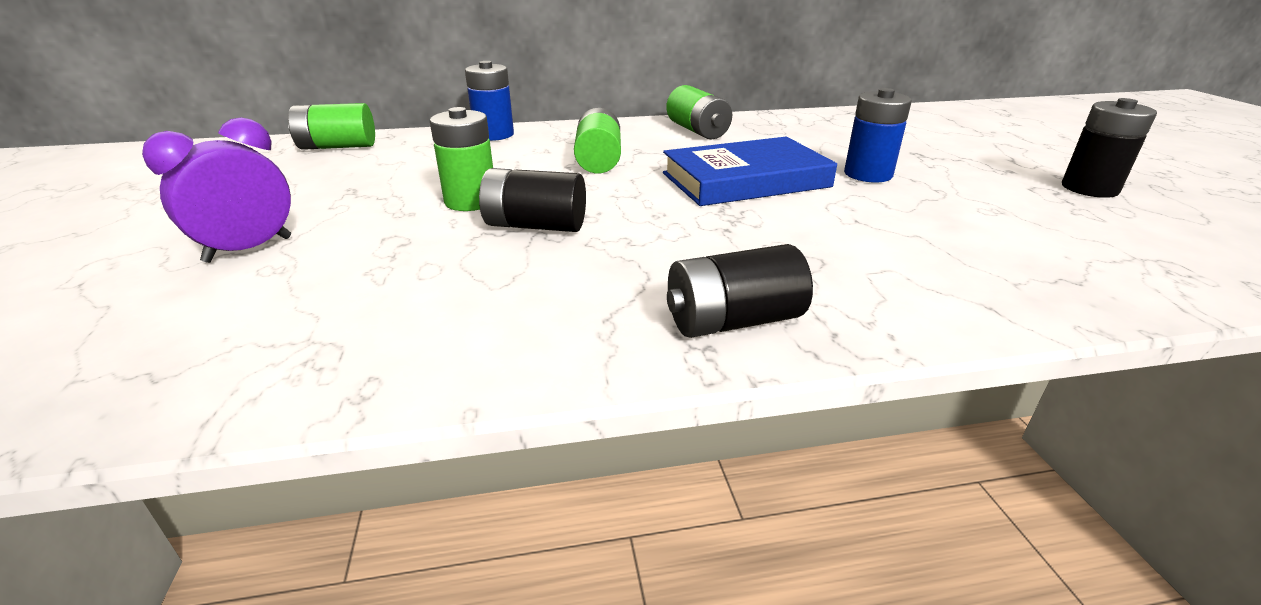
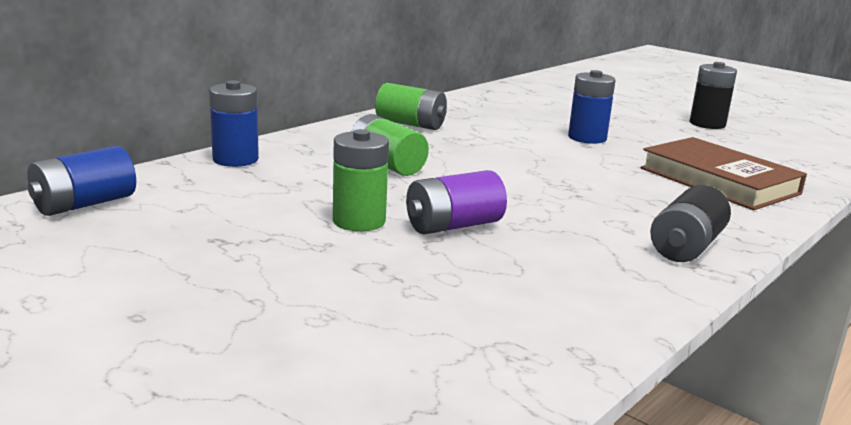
camera: 40 degrees left, 10 degrees down
purple clock [142,117,291,263] -> none
green battery [288,103,375,150] -> blue battery [27,146,136,216]
black battery [479,168,586,232] -> purple battery [406,170,507,235]
blue book [663,137,837,206] -> none
none -> brown book [641,137,807,210]

